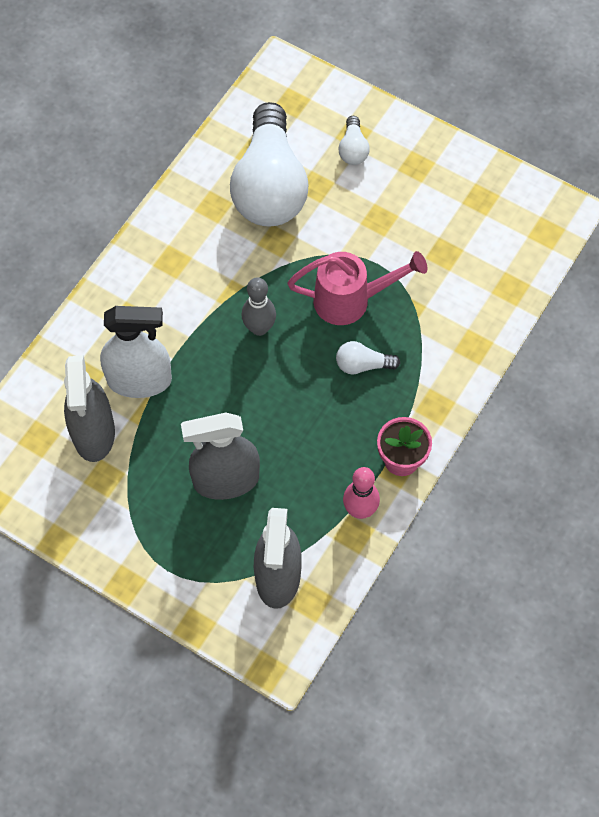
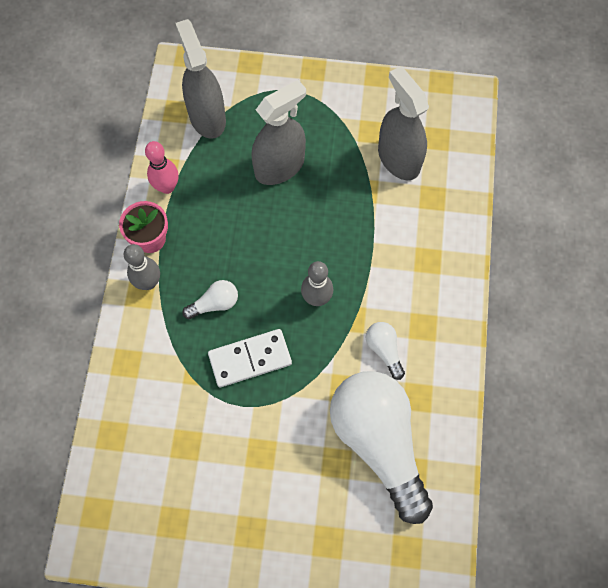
camera: 155 degrees right, 5 degrees up
white spray bottle [100,306,172,398] -> none
pink watering can [287,251,427,325] -> white domino [208,329,292,388]
white light bulb [338,116,370,165] -> white light bulb moved to [366,322,405,380]
none -> grey bowling pin [124,244,160,290]

